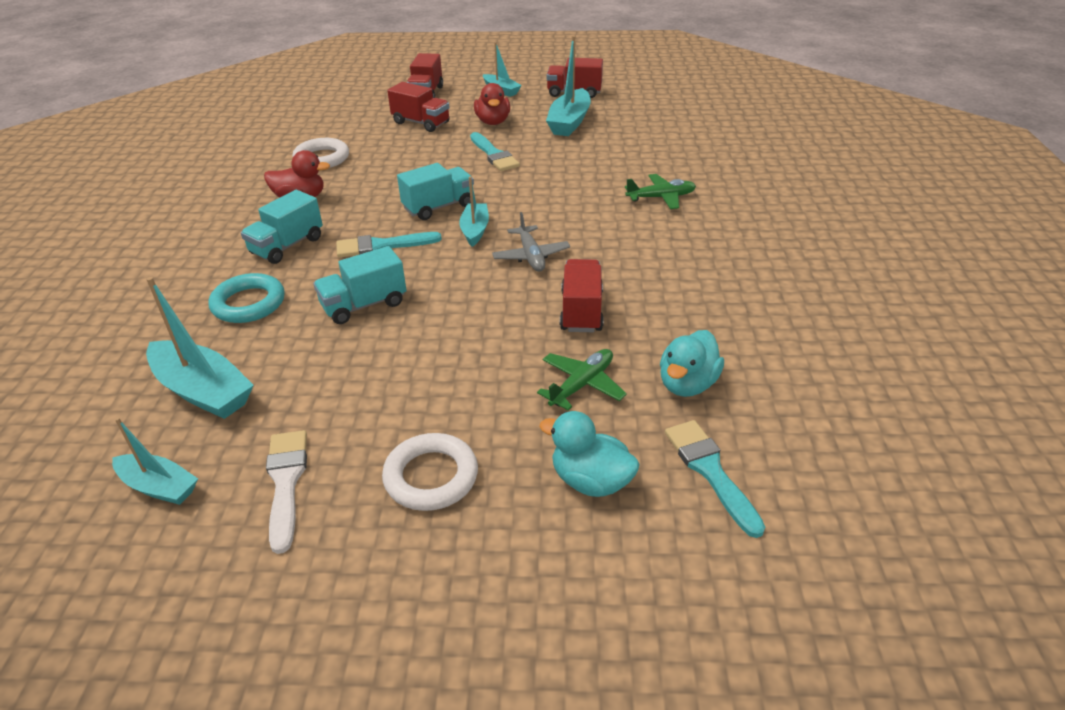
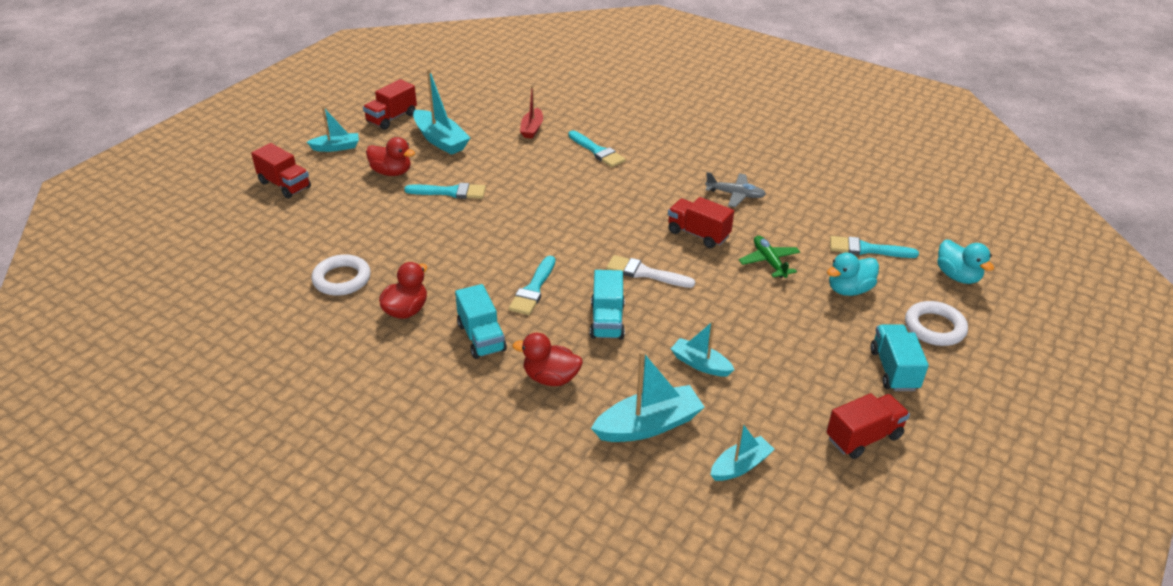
camera: 60 degrees left, 0 degrees up
turquoise ring [208,273,285,323] -> red duck [512,333,583,386]
white brush [266,430,307,554] -> white brush moved to [606,255,695,288]
white ring [382,433,478,511] -> white ring moved to [905,301,968,346]
red truck [387,82,450,132] -> red truck moved to [826,393,910,459]
turquoise truck [397,163,474,220] -> turquoise truck moved to [871,324,929,391]
turquoise boat [459,177,489,247] -> turquoise boat moved to [671,321,735,376]
grey plane [492,212,570,272] -> grey plane moved to [705,172,766,207]
green plane [625,174,696,209] -> turquoise brush [568,130,626,167]
turquoise duck [660,330,724,397] -> turquoise duck moved to [937,239,994,284]
none -> red boat [520,85,543,139]

